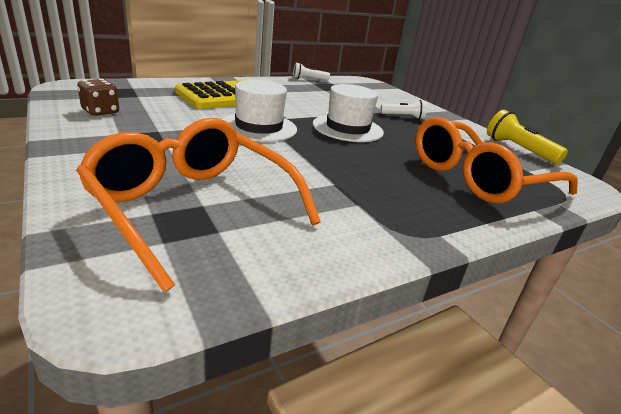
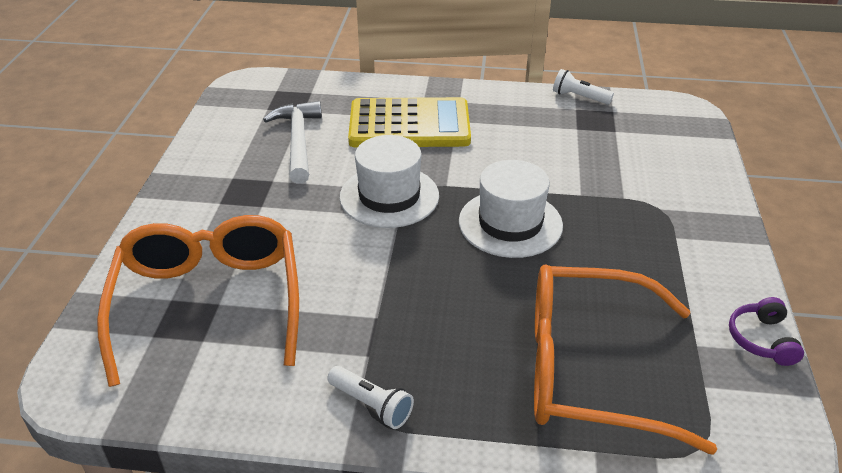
camera: 40 degrees right, 10 degrees up
brown dice [77,79,119,116] -> none
white flashlight [380,100,427,119] -> white flashlight moved to [327,366,414,429]
yellow flashlight [487,110,568,164] -> purple headphones [729,297,804,366]
none -> white hammer [263,101,322,184]

